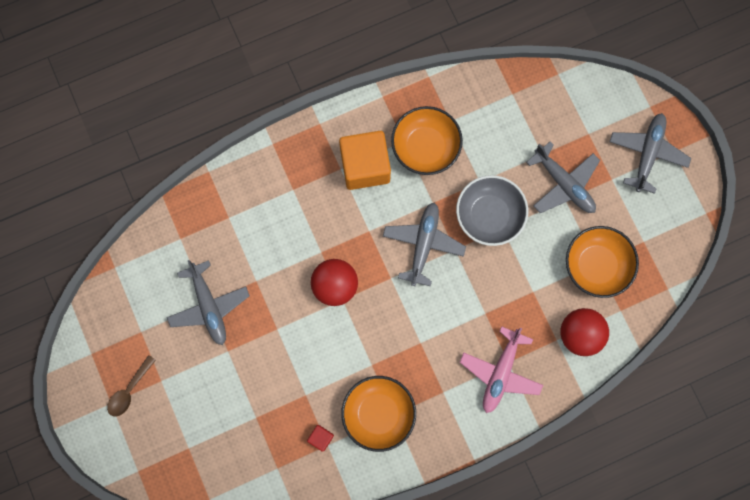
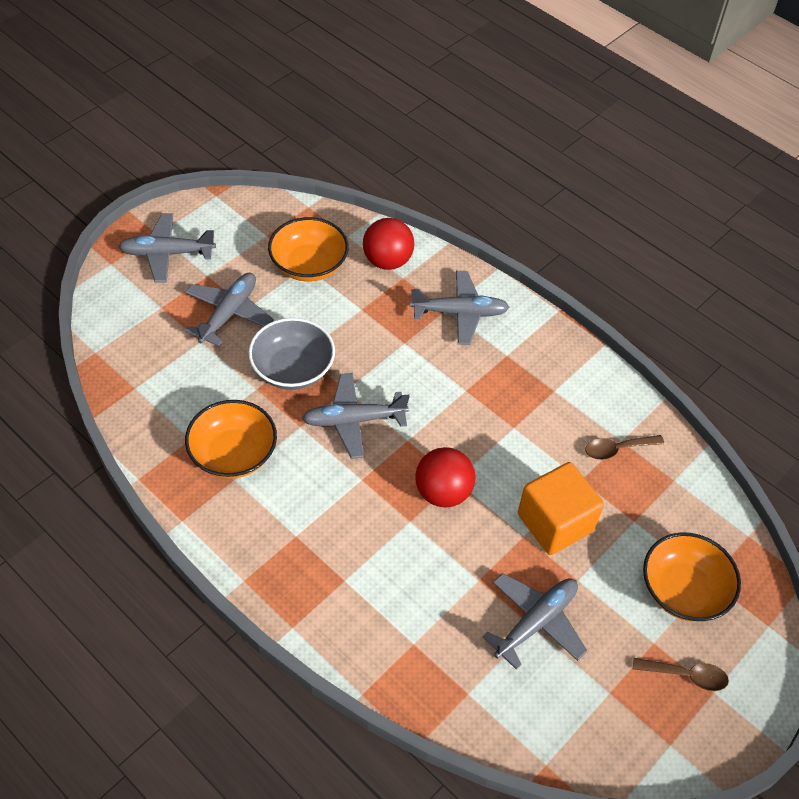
camera: 115 degrees left, 25 degrees down
red cube [307,425,334,452] -> brown spoon [585,435,664,460]
orange cube [339,131,391,190] -> orange cube moved to [518,462,604,555]
orange bowl [341,376,416,452] -> orange bowl moved to [643,532,741,621]
pink plane [460,326,543,413] -> grey plane [410,271,509,345]

